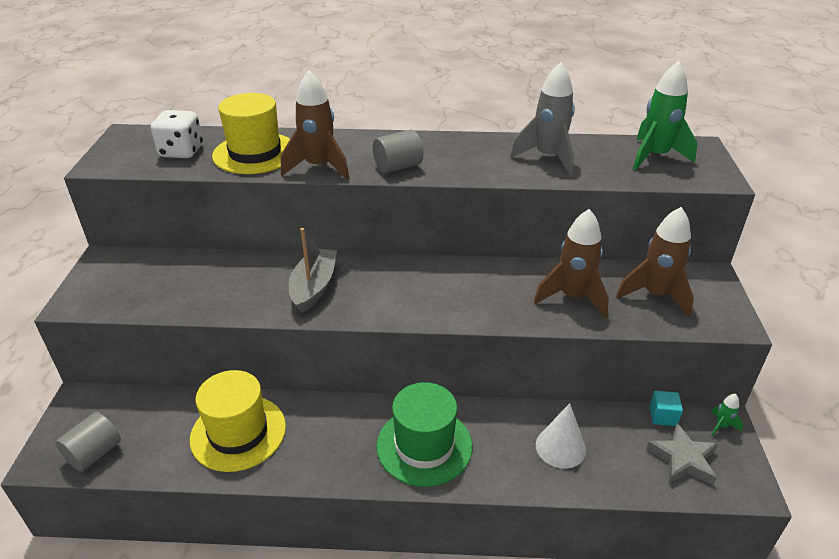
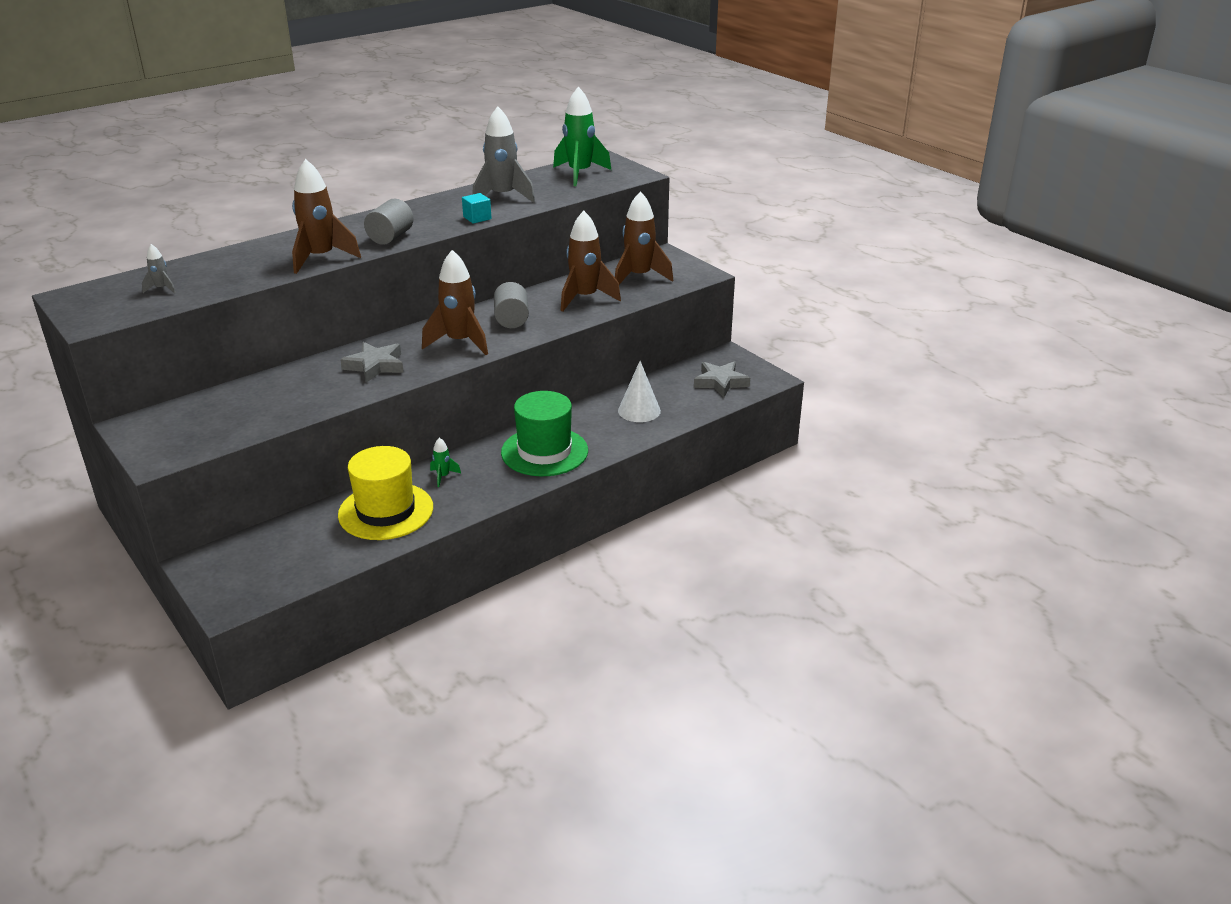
camera: 40 degrees left, 5 degrees down
grey cylinder [55,412,121,472] -> grey cylinder moved to [494,282,529,328]
white dice [151,110,203,158] -> grey rocket [142,244,176,293]
yellow hat [212,93,290,174] -> none
grey boat [289,228,337,313] -> grey star [340,342,404,383]
turquoise cube [649,391,683,426] -> turquoise cube moved to [462,193,491,224]
green rocket [711,394,743,437] -> green rocket moved to [430,437,461,487]
none -> brown rocket [422,250,488,355]

